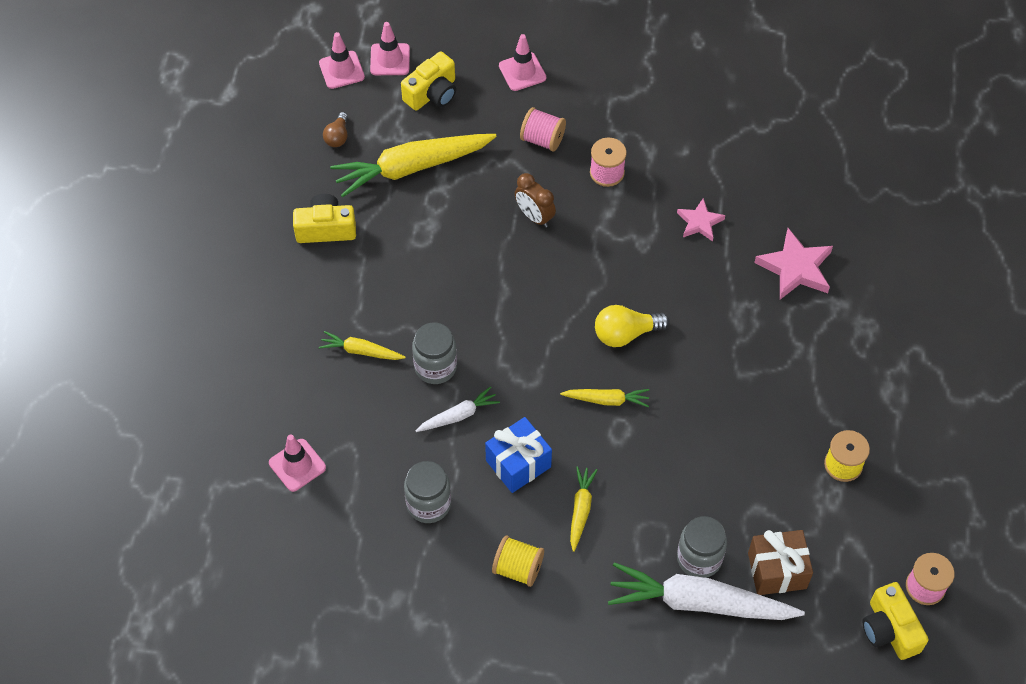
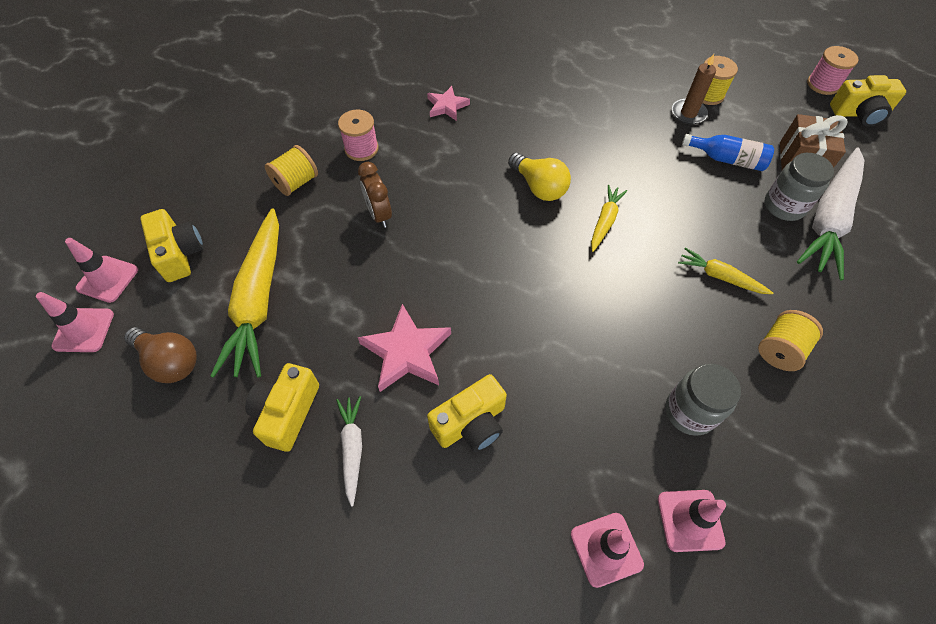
camera: 70 degrees left, 0 degrees up
yellow carrot [319,331,406,360] -> yellow camera [427,374,507,452]
brown light bulb [323,112,348,147] -> brown light bulb [124,327,197,383], size x1.61
grey jar [412,322,457,384] -> none
white carrot [415,386,500,432] -> white carrot moved to [336,396,362,507]
blue gift [485,417,552,493] -> none
pink traffic cone [499,34,546,91] -> pink traffic cone moved to [658,490,726,552]
brown clock [515,173,556,228] -> brown clock turned 90 degrees clockwise [358,162,392,228]
pink spool [520,107,566,152] -> yellow spool [265,145,318,196]
yellow light bulb [595,305,670,347] -> yellow light bulb turned 45 degrees counterclockwise [508,153,571,201]
pink star [754,228,833,300] -> pink star moved to [358,304,451,392]
none -> brown candle [672,54,716,124]
none -> blue bottle [682,134,774,171]

